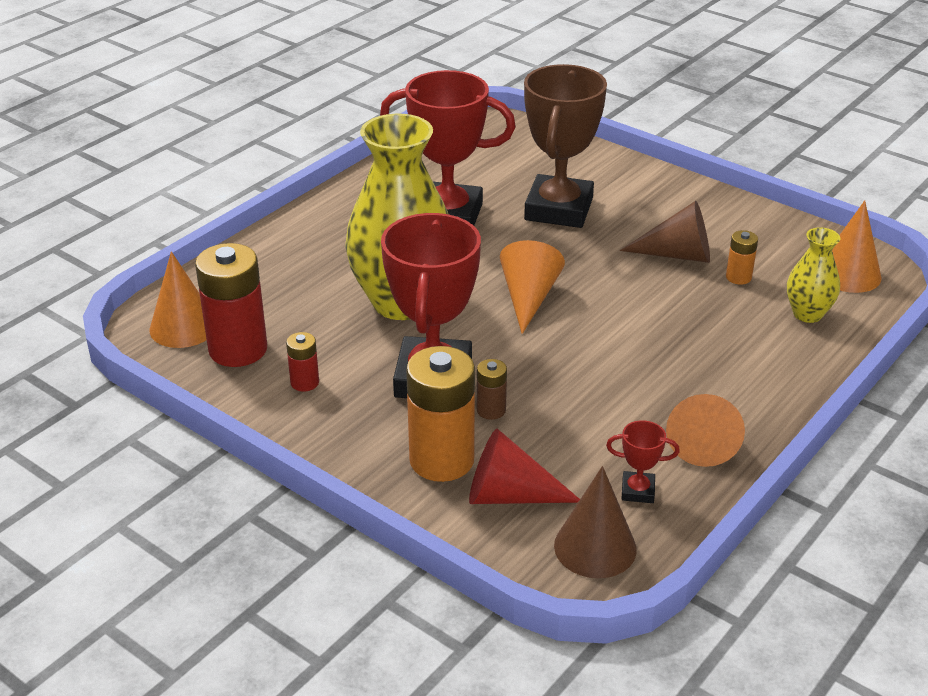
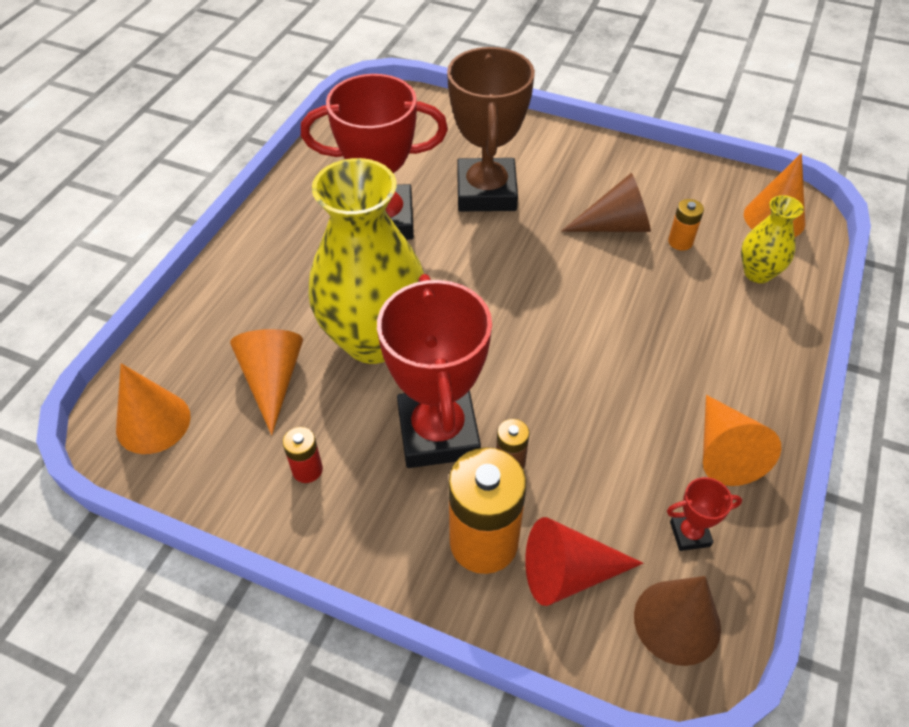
camera: 15 degrees left, 15 degrees up
red battery [195,243,267,367] -> none
orange cone [500,240,565,334] -> orange cone moved to [230,329,303,435]

